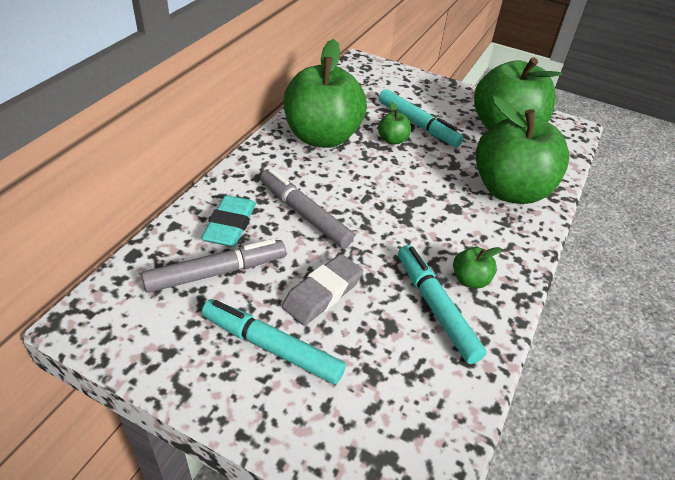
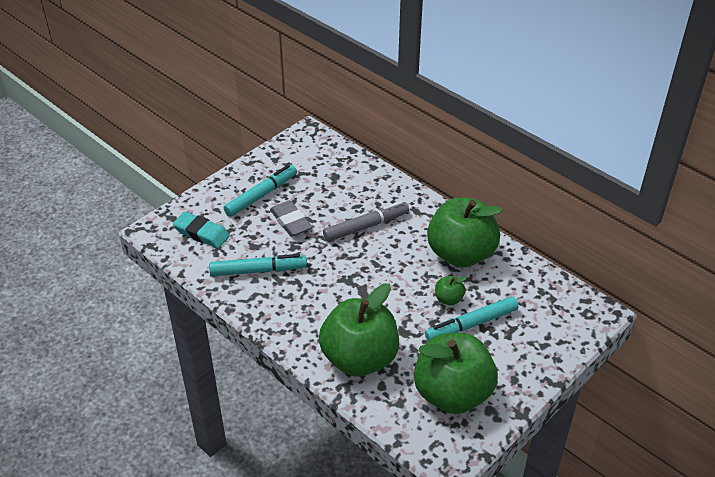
camera: 110 degrees right, 0 degrees up
grey marker [141,239,286,293] -> none
turquoise eraser [201,195,256,247] -> turquoise eraser moved to [173,212,230,248]
green apple [453,247,502,288] -> none

